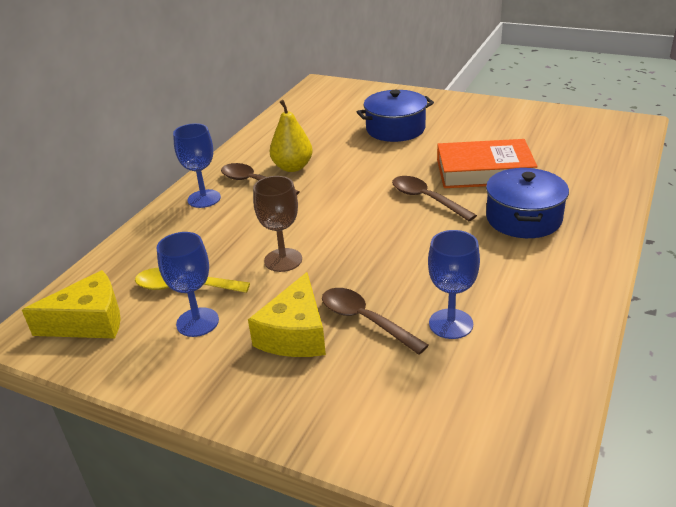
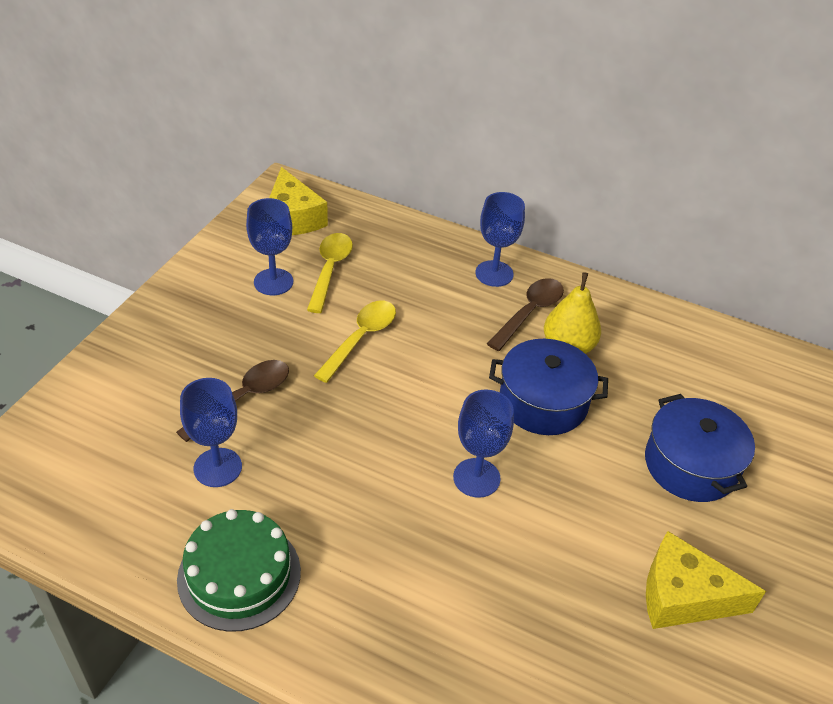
camera: 85 degrees right, 10 degrees up
yellow cheese [248,272,326,357] -> yellow cheese moved to [646,531,766,629]
brown goblet [253,176,302,272] -> yellow spoon [314,301,396,383]
brown spoon [392,176,477,221] -> blue goblet [453,390,514,498]
orange book [437,139,538,188] -> none
blue pot [486,168,569,238] -> blue pot moved to [489,339,608,435]
none -> green cake [177,509,301,632]

